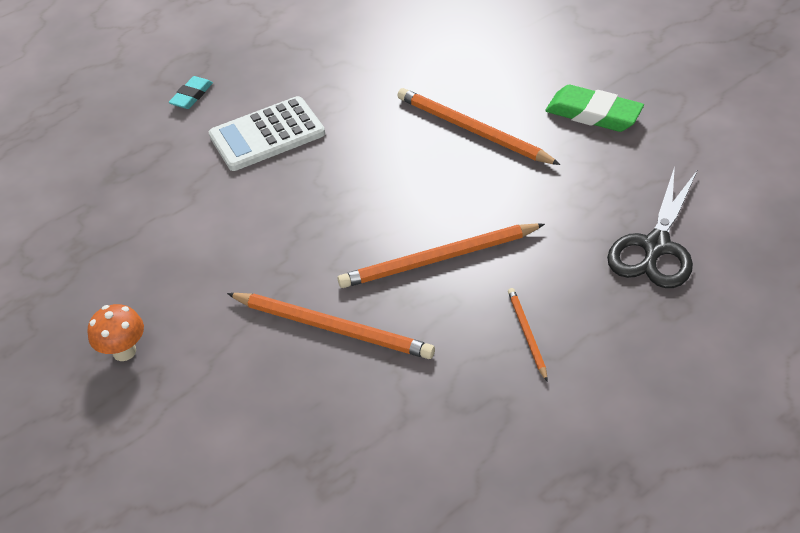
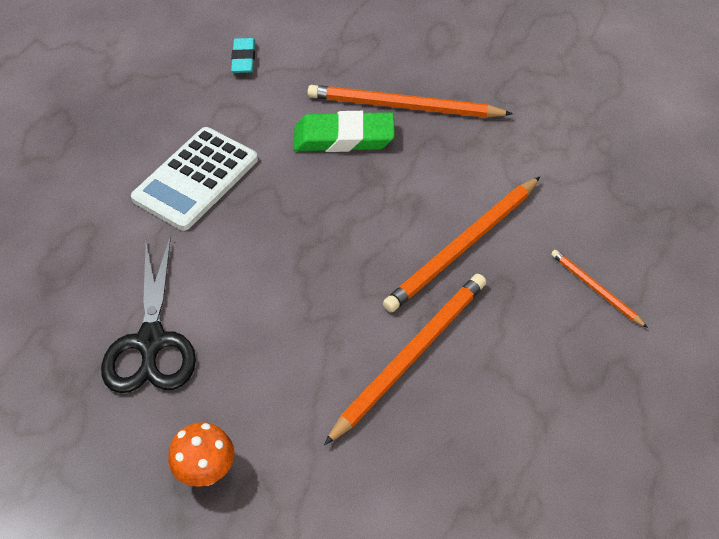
camera: 30 degrees left, 5 degrees up
turquoise eraser [169,76,213,109] -> turquoise eraser moved to [231,38,255,73]
orange pencil [227,293,435,359] -> orange pencil turned 45 degrees counterclockwise [324,274,486,445]
green eraser [545,85,644,132] -> green eraser moved to [293,111,395,152]
black scissors [607,166,697,288] -> black scissors moved to [101,235,196,393]

